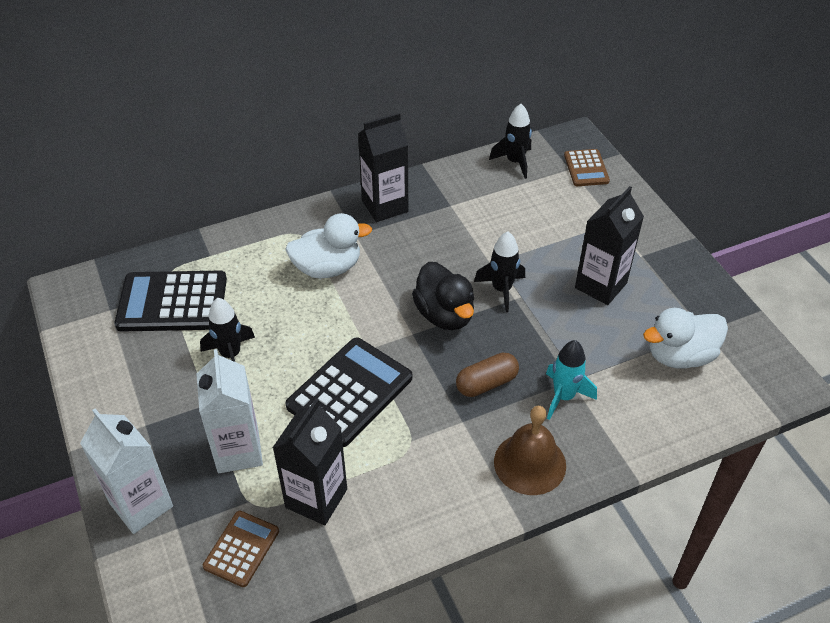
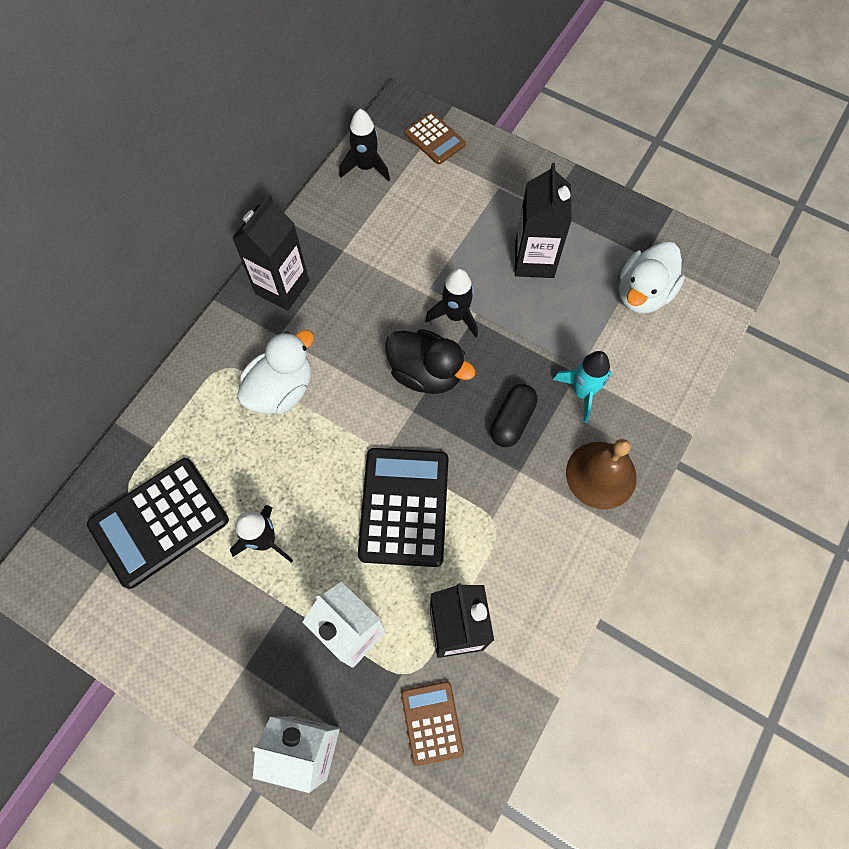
camera: 35 degrees left, 20 degrees up
brown capsule [456,353,519,397] -> black capsule [490,384,538,447]

